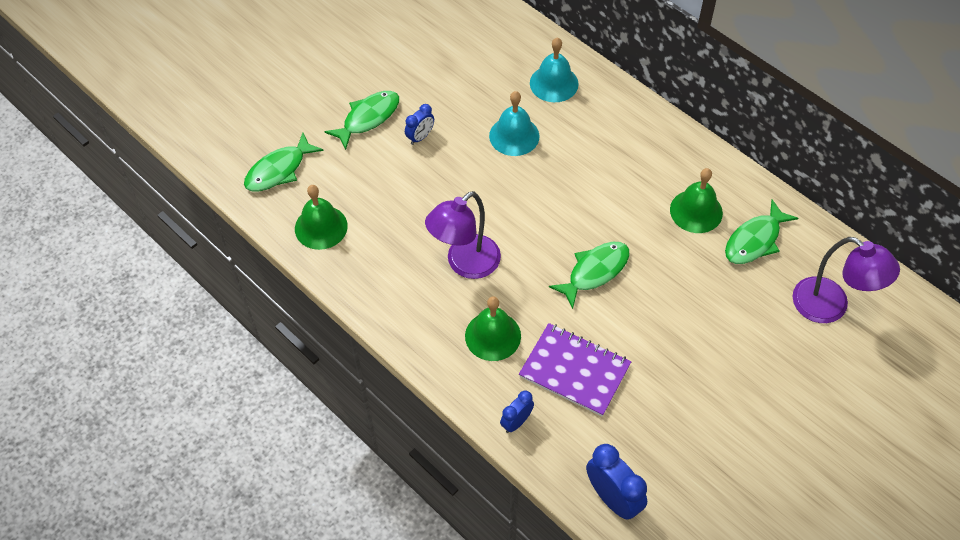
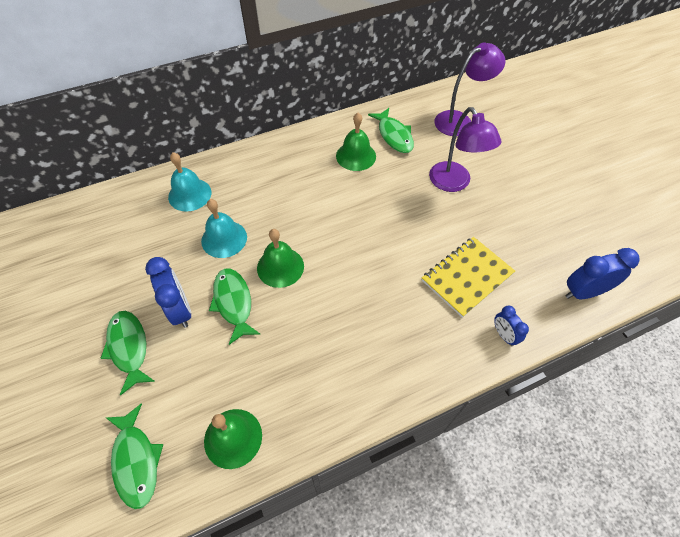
camera: 70 degrees left, 0 degrees up
blue clock [405,104,434,145] -> blue clock [145,257,191,328], size x1.70
purple lamp [425,191,501,279] -> purple lamp moved to [429,107,502,192]
green bell [465,296,521,361] -> green bell moved to [257,229,304,288]
purple notebook [519,323,631,416] -> yellow notebook [422,237,515,318]
green fish [549,242,629,309] -> green fish moved to [209,268,261,345]

